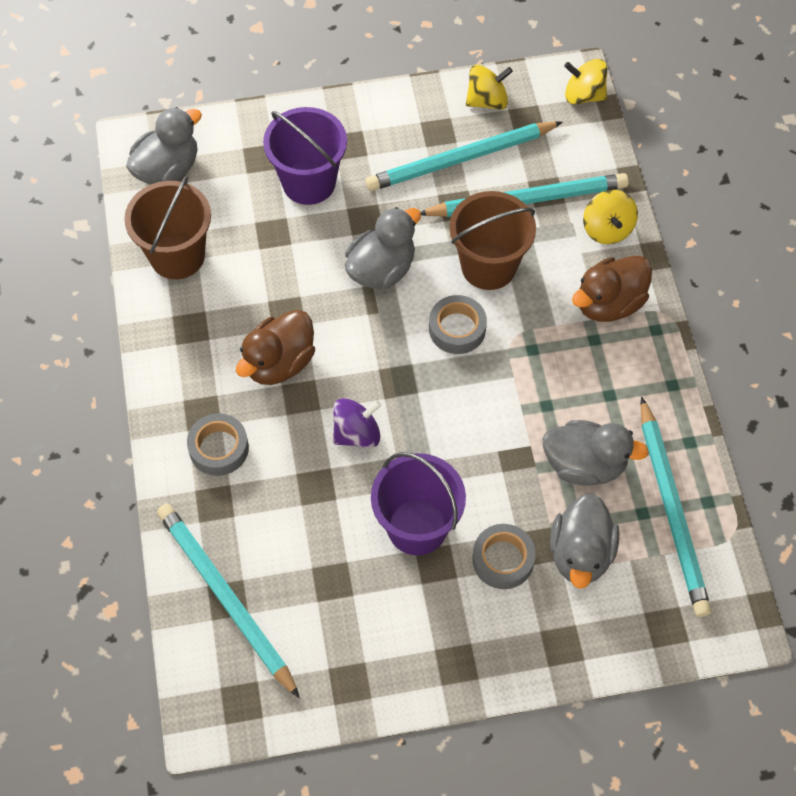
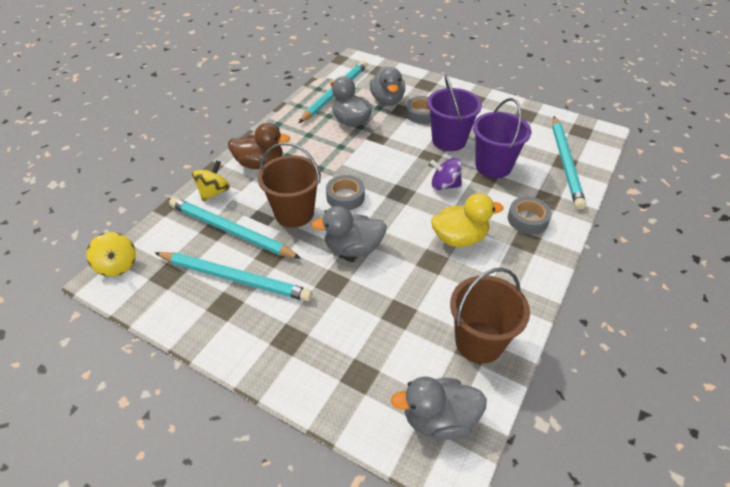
camera: 140 degrees left, 15 degrees down
brown duck [236,310,315,385] -> yellow duck [431,193,504,247]
purple bucket [263,107,347,205] -> purple bucket moved to [473,98,531,178]
yellow spinning top [466,65,513,110] -> none
grey duck [550,493,619,589] -> grey duck turned 120 degrees clockwise [370,66,405,106]

